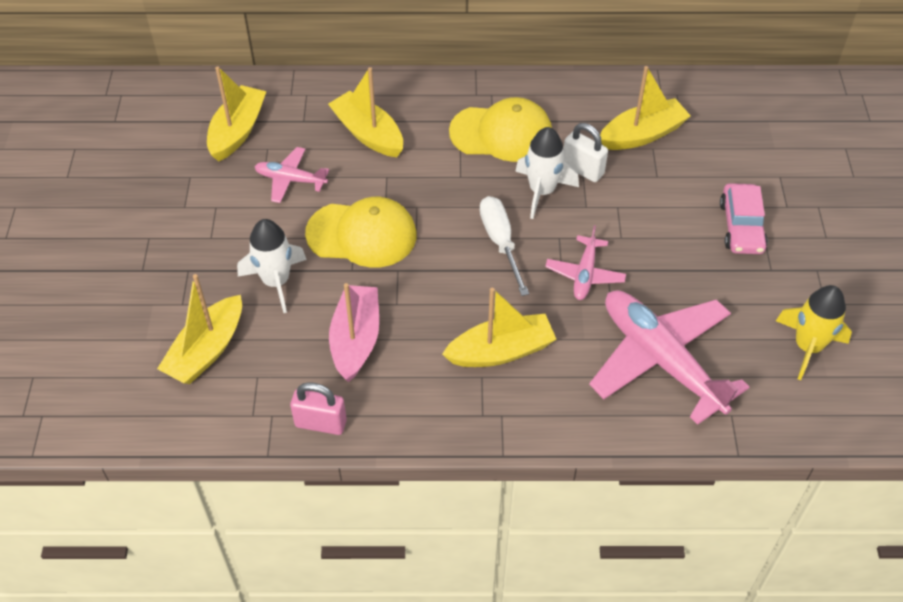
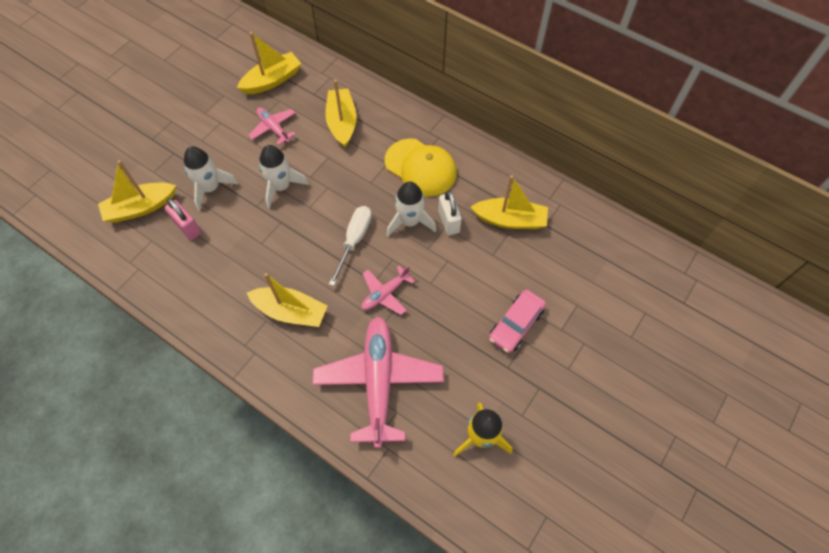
camera: 35 degrees right, 10 degrees up
pink padlock [290,382,347,435] -> pink padlock moved to [165,198,201,240]
yellow cap [305,197,416,268] -> white rocket [259,145,309,209]
pink boat [329,283,379,382] -> none

